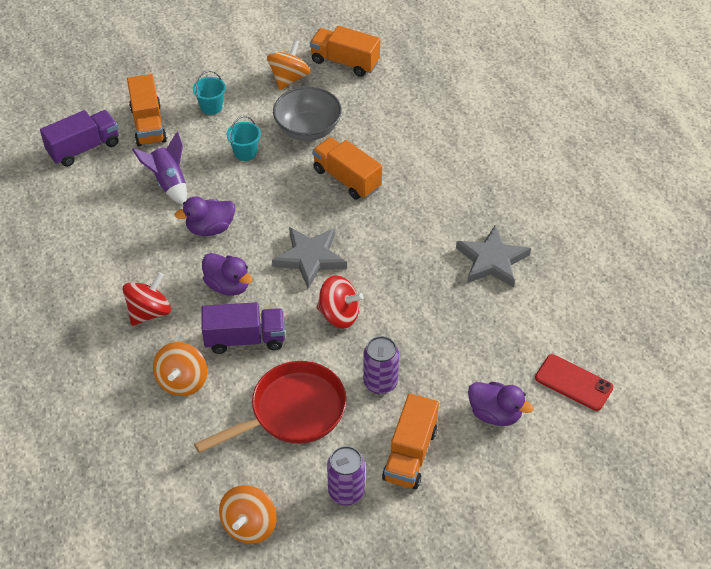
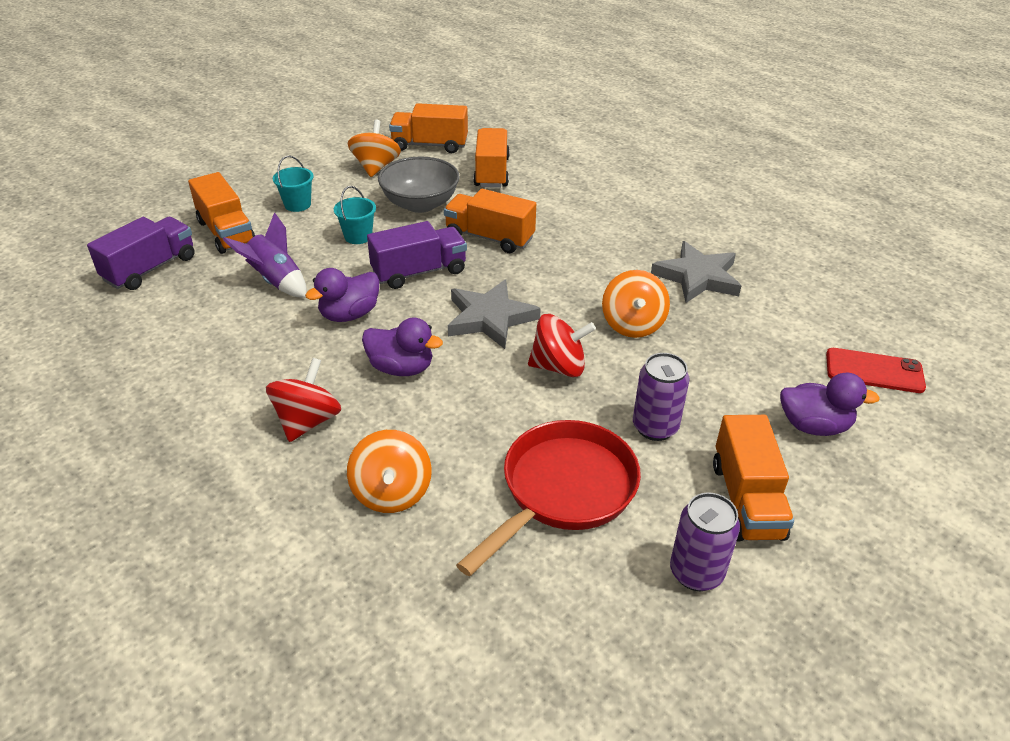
camera: 20 degrees left, 10 degrees down
purple truck [201,302,285,354] -> purple truck moved to [367,221,467,289]
orange spinning top [219,485,277,544] -> orange spinning top moved to [602,270,670,338]
none -> orange truck [473,128,510,188]

